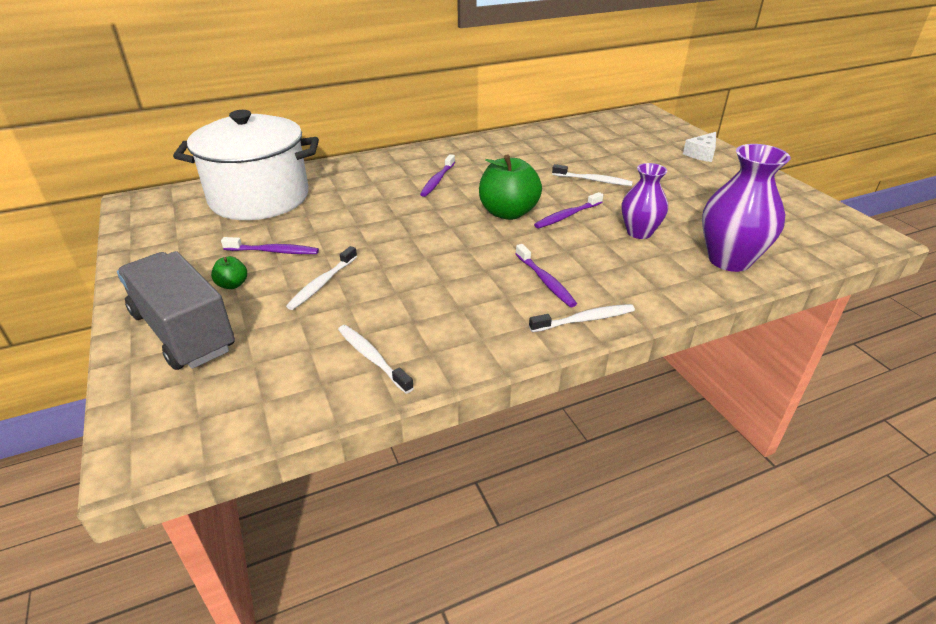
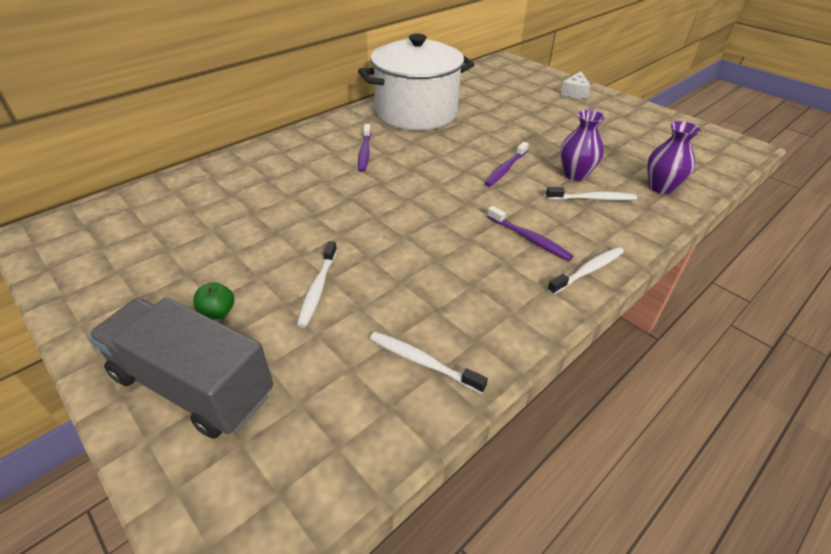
camera: 20 degrees left, 5 degrees up
white pot [173,110,319,220] -> white pot moved to [358,34,475,130]
purple toothbrush [221,237,319,254] -> none
green apple [479,154,542,220] -> none
white toothbrush [552,164,633,186] -> white toothbrush moved to [546,187,637,201]
purple vase [702,144,791,272] -> purple vase [647,121,701,194], size x0.65

